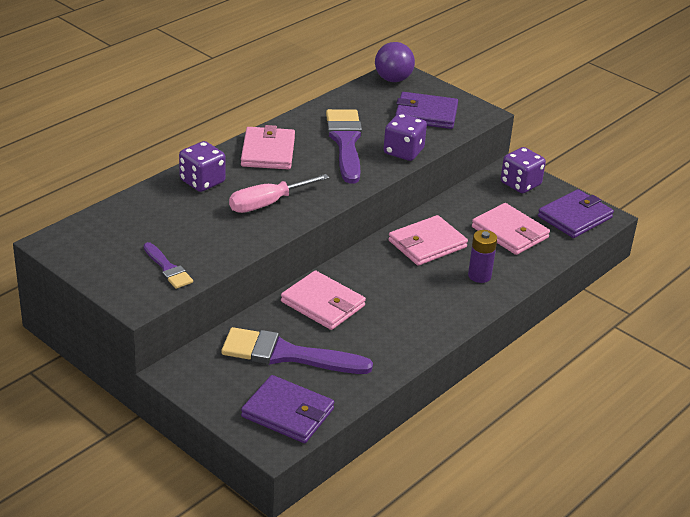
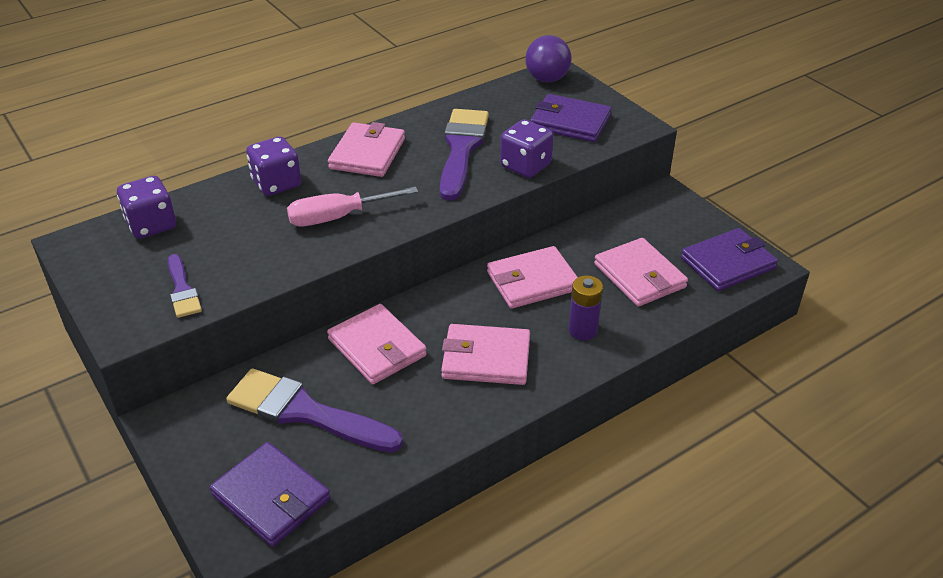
camera: 15 degrees right, 5 degrees up
purple dice [501,147,546,193] -> purple dice moved to [117,176,176,239]
none -> pink wallet [441,324,530,385]

